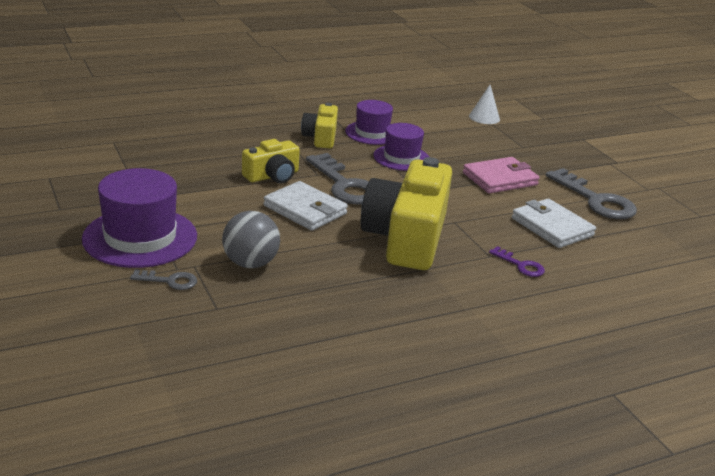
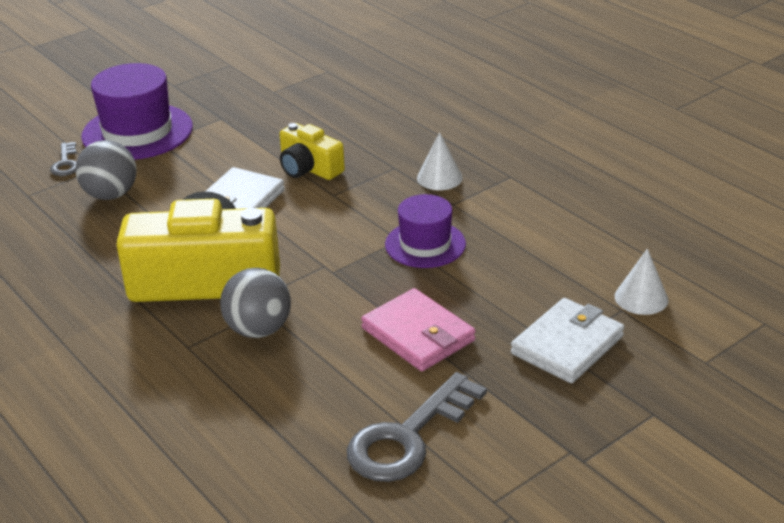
camera: 80 degrees right, 5 degrees up
yellow camera [301,103,338,148] -> white cone [417,132,463,190]
grey key [306,153,369,204] -> none
purple hat [345,100,393,145] -> none
purple key [489,246,545,277] -> none
white wallet [512,199,596,248] -> white wallet moved to [511,298,624,383]
none -> grey ball [220,268,291,338]

